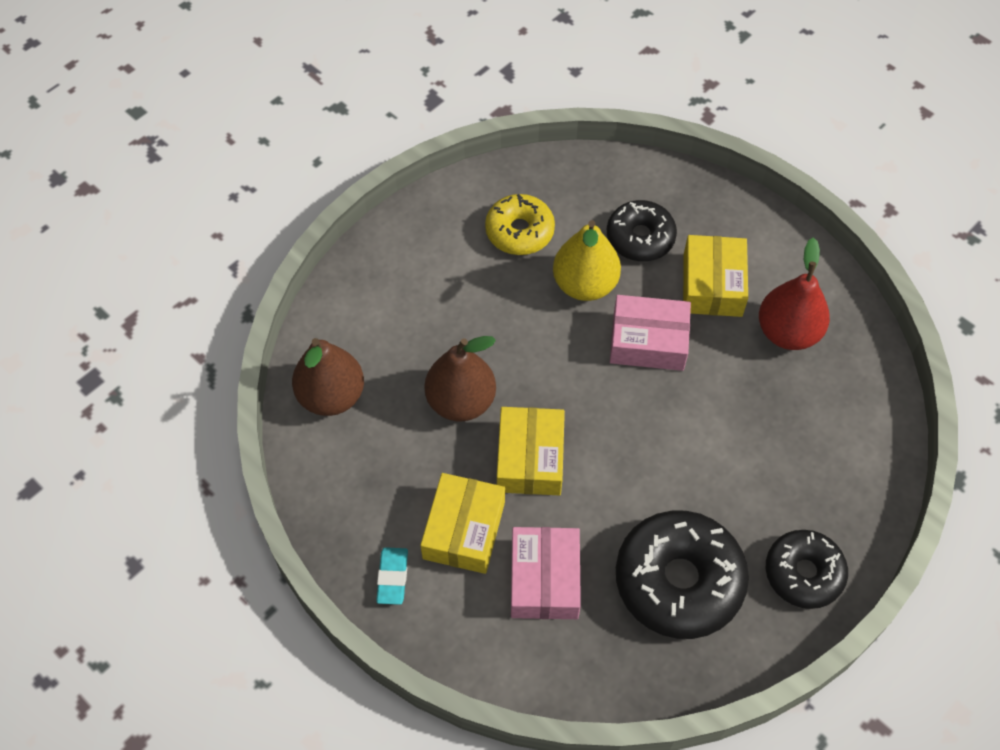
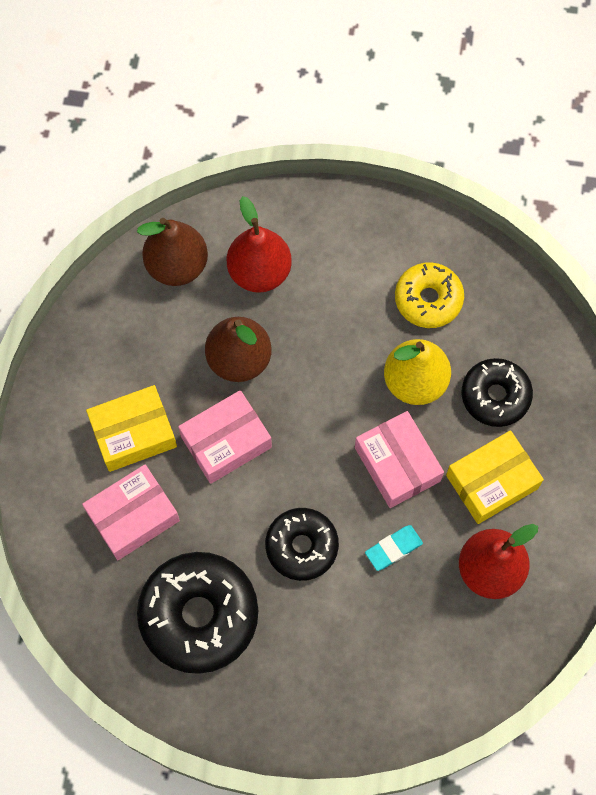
camera: 55 degrees right, 10 degrees up
turquoise eraser [376,547,408,605] -> turquoise eraser moved to [365,525,423,571]
yellow box [497,407,565,495] -> pink box [178,390,272,484]
black donut [766,530,848,609] -> black donut moved to [265,508,339,581]
none -> red pear [227,196,292,293]

